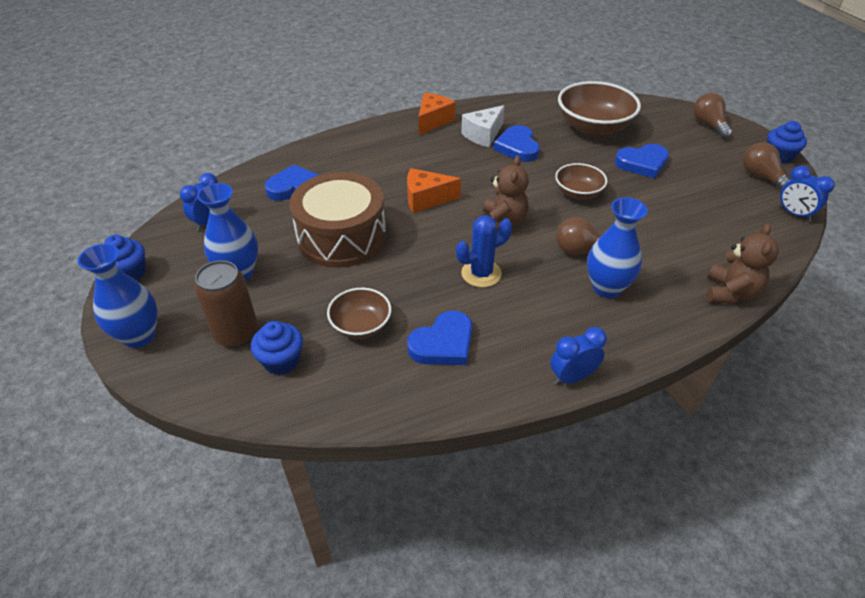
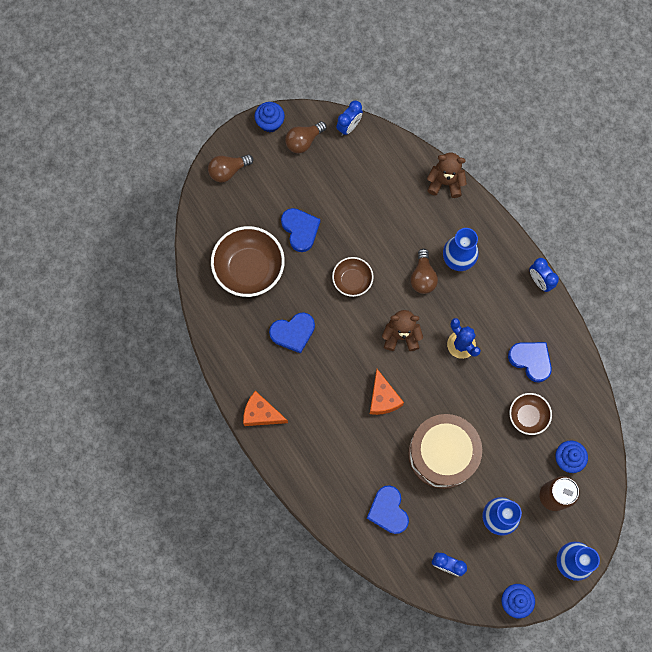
camera: 100 degrees left, 30 degrees up
white cheese [461,105,505,147] -> none

